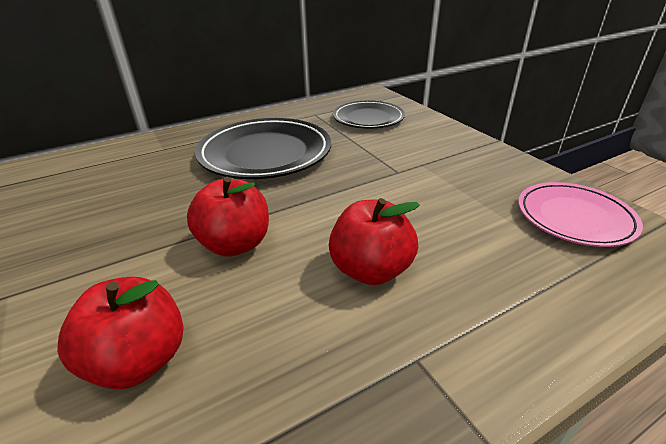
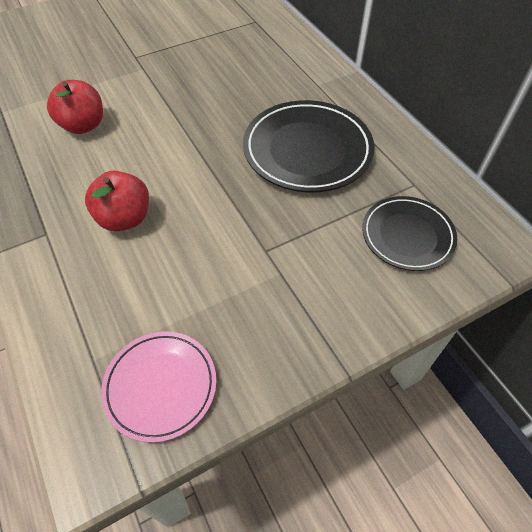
camera: 90 degrees right, 20 degrees up
red apple [187,177,269,257] -> none

